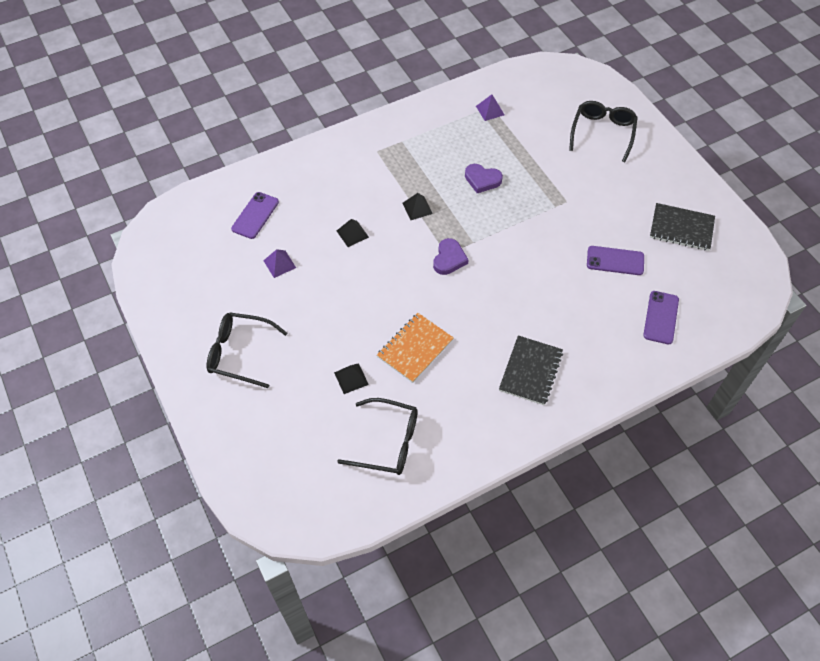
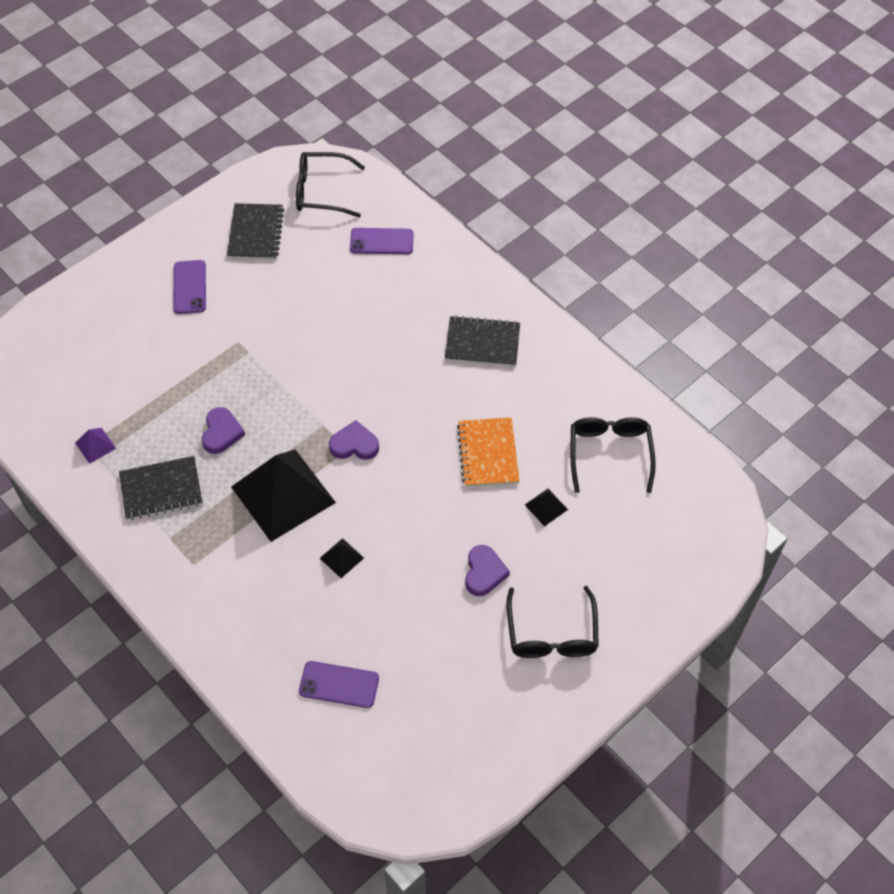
camera: 105 degrees left, 0 degrees up
purple pyramid [263,249,296,278] -> none
orange notebook [377,313,454,383] -> orange notebook turned 60 degrees clockwise [457,417,520,487]
black pyramid [403,193,433,220] -> black pyramid [231,449,336,542], size x2.46
black glasses [569,101,638,162] -> black glasses moved to [296,152,365,218]
purple phone [587,246,644,275] -> purple phone moved to [173,260,206,314]
none -> black notebook [119,456,203,520]
none -> purple heart [465,545,510,596]

